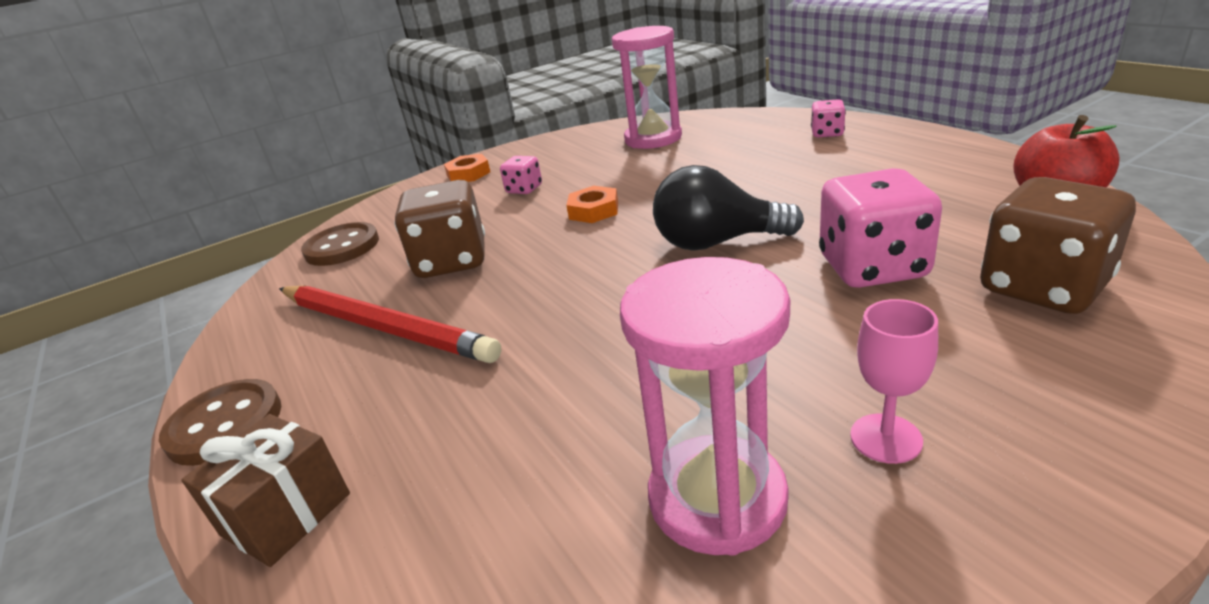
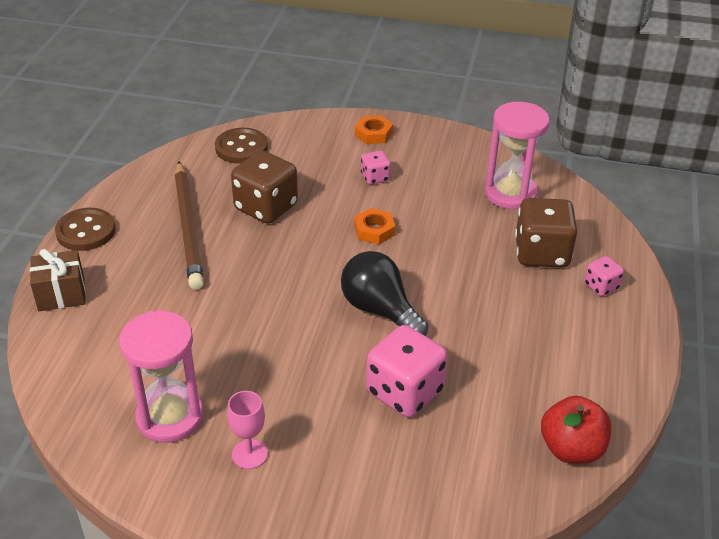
camera: 40 degrees right, 10 degrees up
red pencil [279,285,502,363] -> brown pencil [175,161,204,290]
brown dice [980,177,1136,314] -> brown dice moved to [515,198,577,268]

